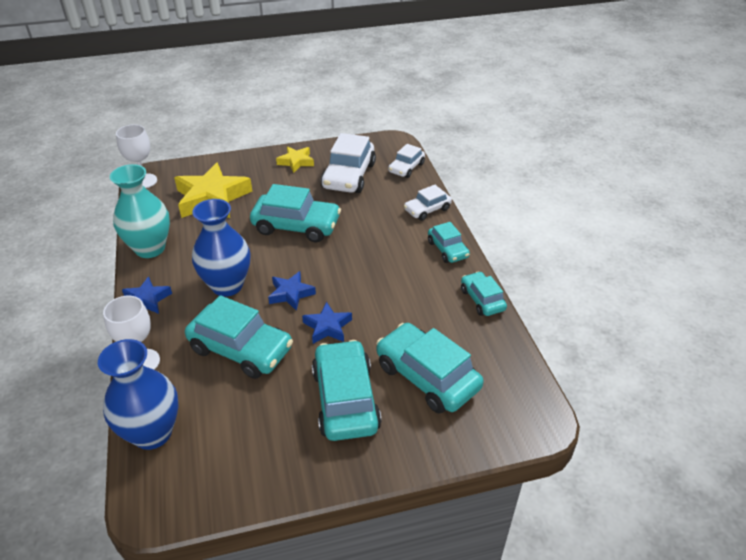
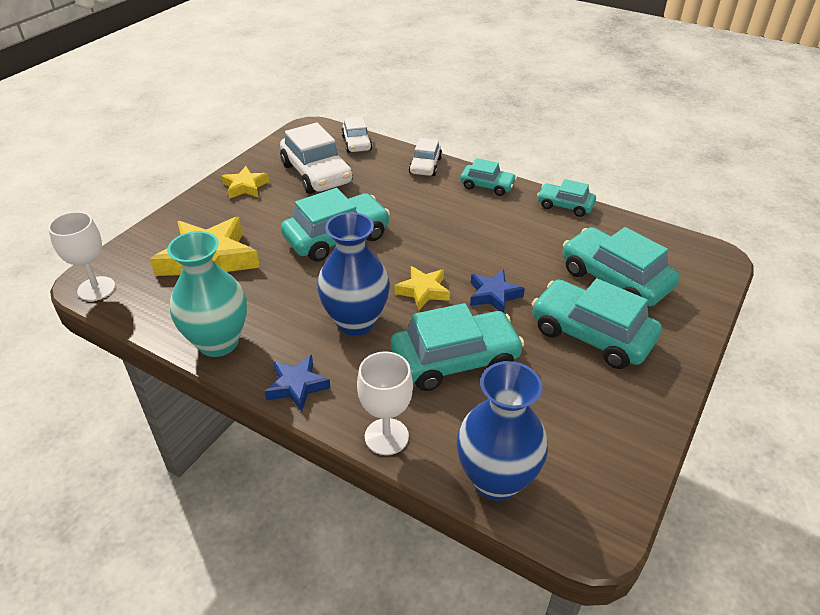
camera: 45 degrees left, 0 degrees up
blue star [268,271,316,311] -> yellow star [394,266,450,311]
turquoise car [376,323,484,414] -> turquoise car turned 45 degrees clockwise [563,227,680,306]

